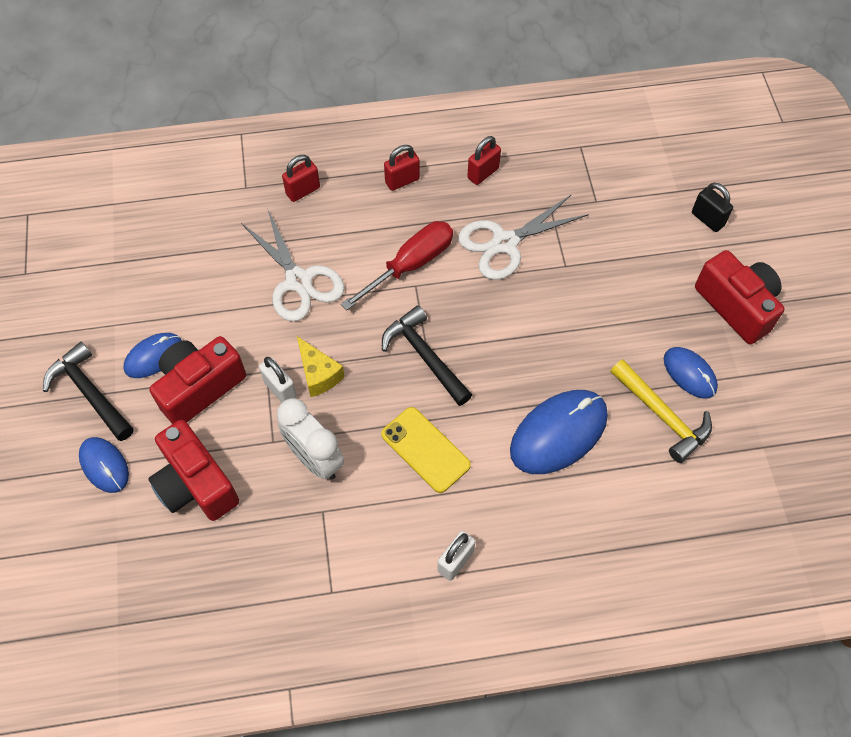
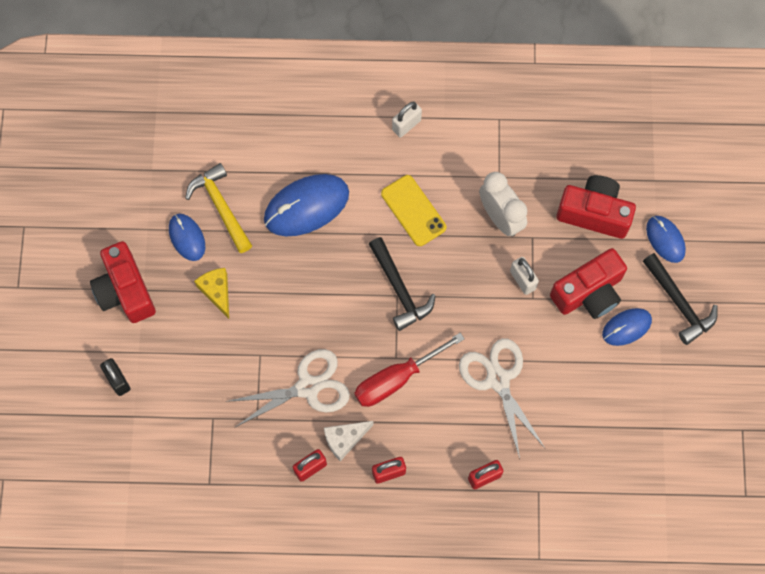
camera: 170 degrees left, 10 degrees up
red camera [148,420,239,521] -> red camera turned 45 degrees counterclockwise [556,175,636,239]
yellow cheese [297,336,345,397] -> yellow cheese moved to [194,268,229,319]
none -> white cheese [324,421,373,461]

